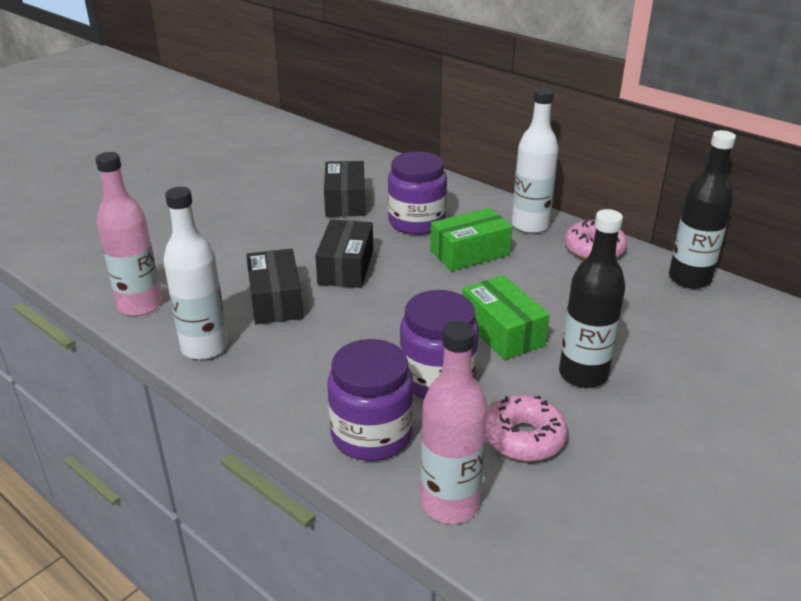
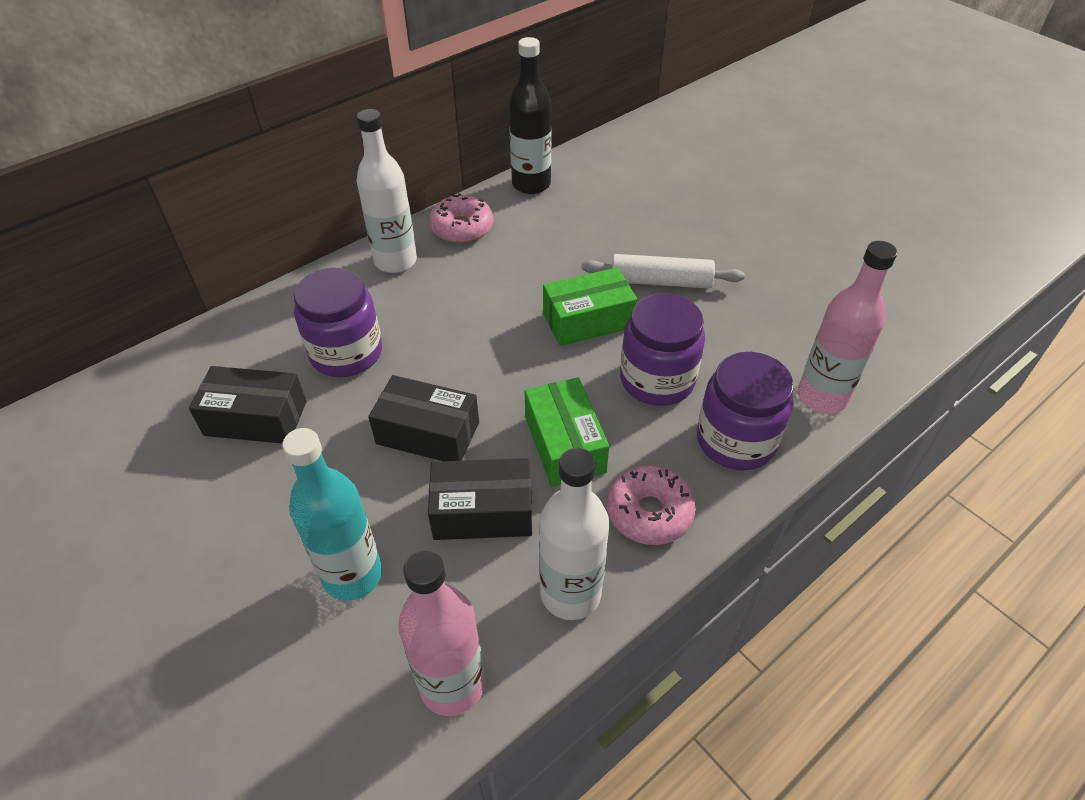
camera: 80 degrees left, 15 degrees up
green box [430,208,512,271] -> green box moved to [524,377,609,487]
pink donut [485,395,568,462] -> pink donut moved to [607,465,696,545]
black bottle [559,209,625,388] -> white rolling pin [582,254,745,289]
none -> turquoise bottle [282,428,382,601]

